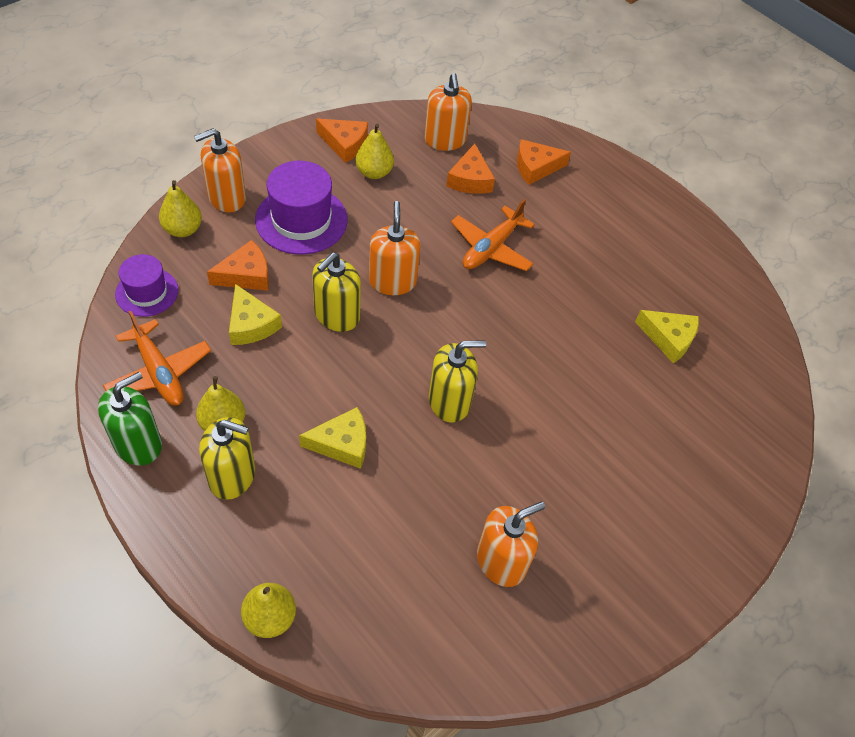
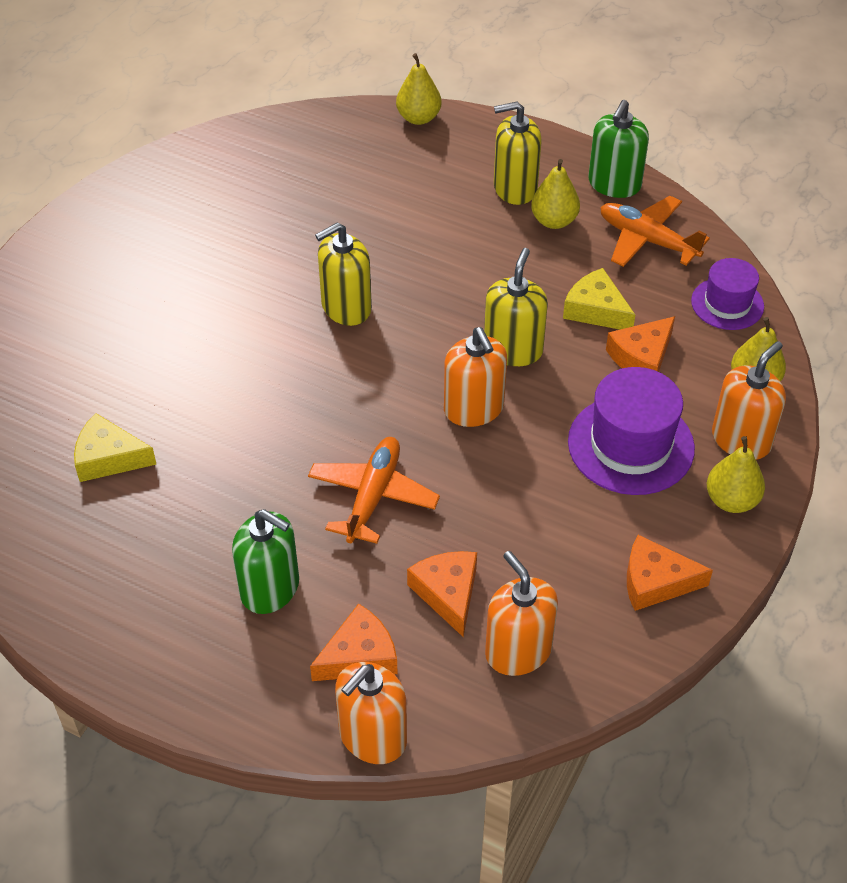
camera: 165 degrees right, 5 degrees down
yellow cheese [299,407,366,469] -> none
yellow pear [355,124,394,179] -> yellow pear moved to [707,436,765,513]
orange soap dispenser [477,501,545,587] -> orange soap dispenser moved to [335,662,407,764]
none -> green soap dispenser [232,509,299,614]

